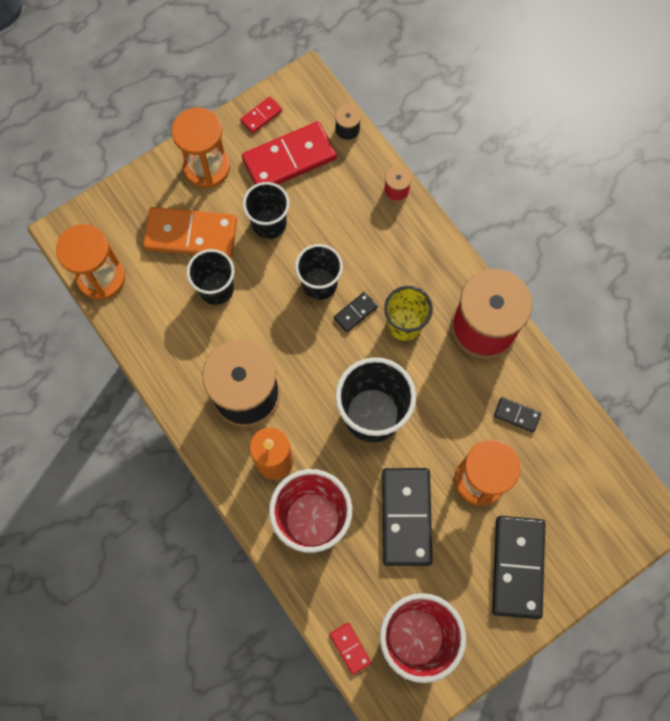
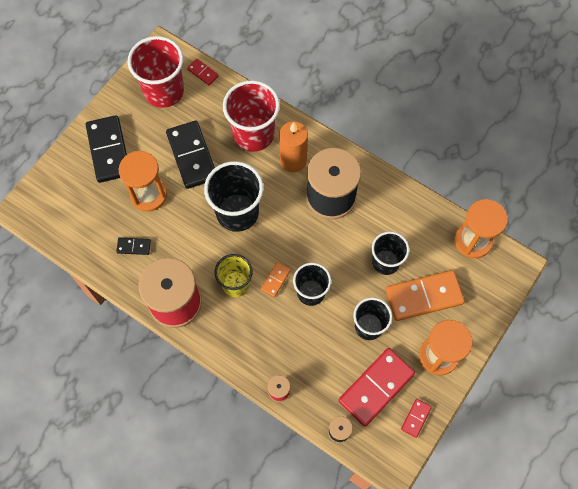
camera: 160 degrees right, 5 degrees down
black domino [334,292,378,332] -> orange domino [261,262,291,297]

